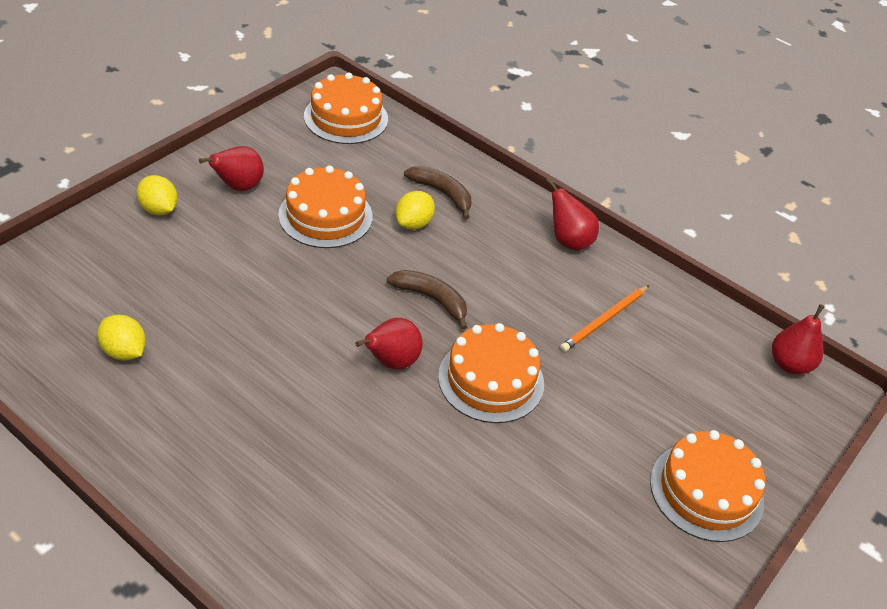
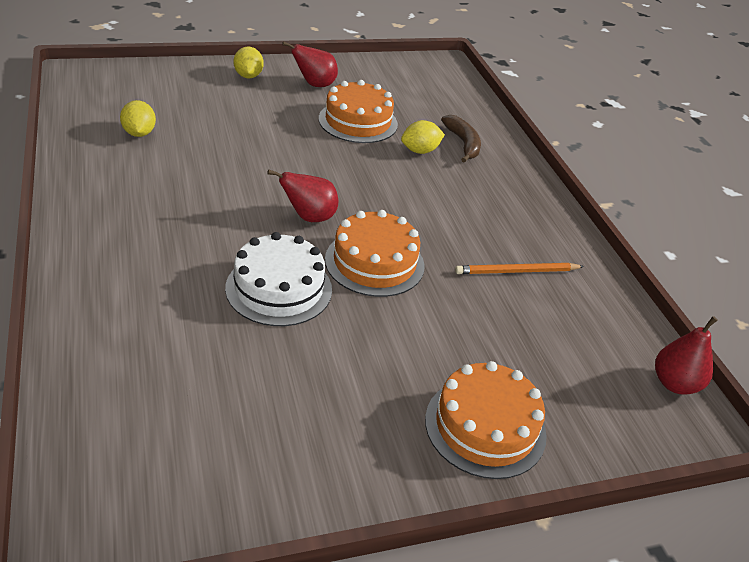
camera: 35 degrees right, 5 degrees down
orange cake [304,72,388,144] -> none
brown banana [387,270,467,330] -> none
red pear [546,178,599,251] -> none
none -> white cake [225,232,332,326]

